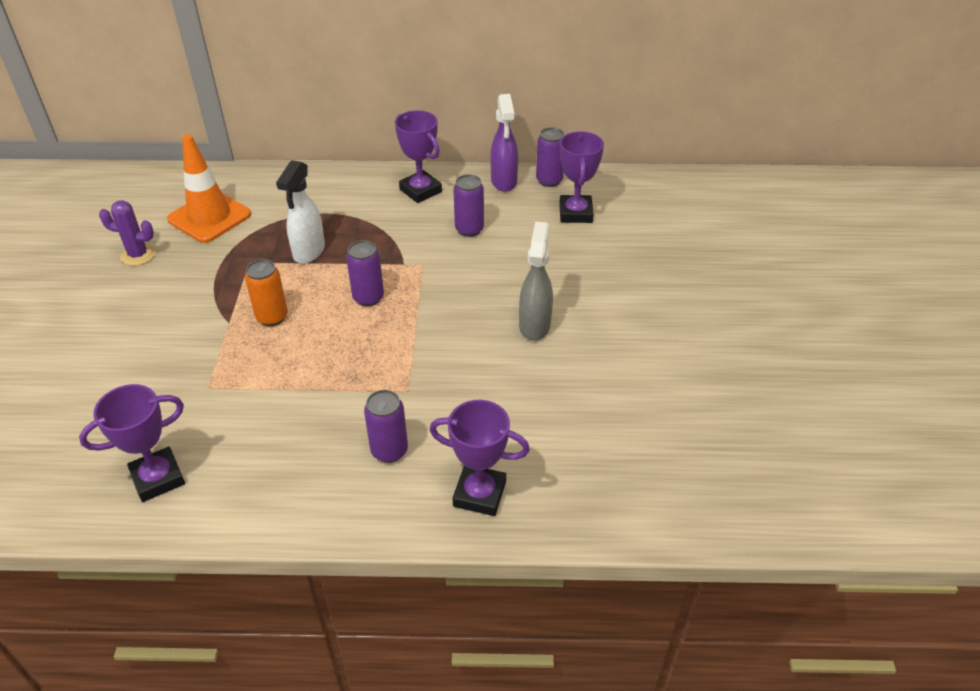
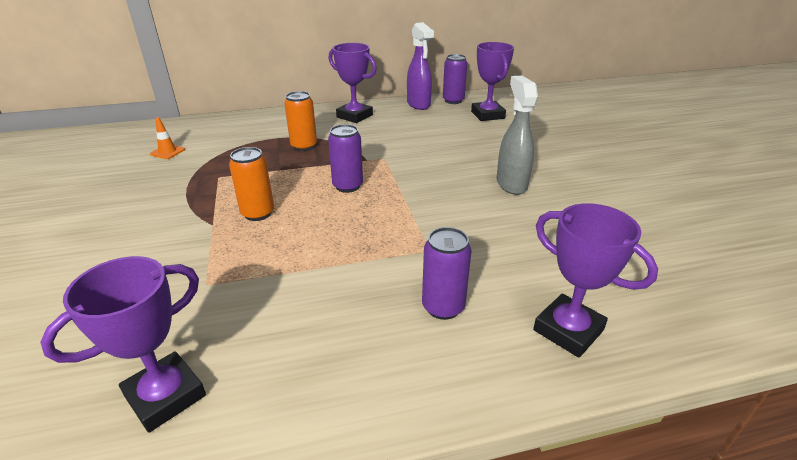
camera: 15 degrees left, 10 degrees down
purple cactus [99,200,156,266] -> none
orange traffic cone [167,135,251,243] -> orange traffic cone [150,117,185,159], size x0.41
white spray bottle [276,160,325,264] -> none
purple trophy [430,400,530,516] -> purple trophy turned 45 degrees clockwise [533,203,658,358]
purple can [453,174,484,237] -> none
none -> orange can [284,91,317,151]

